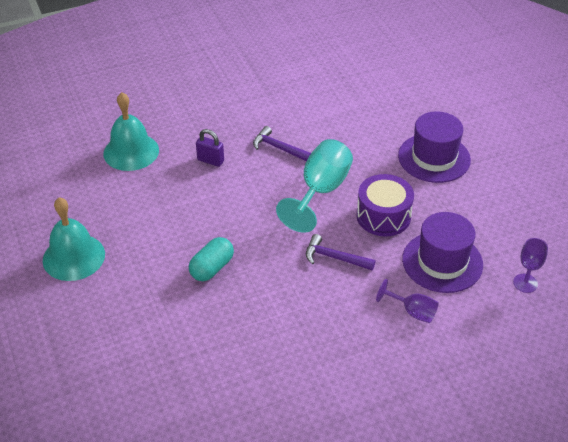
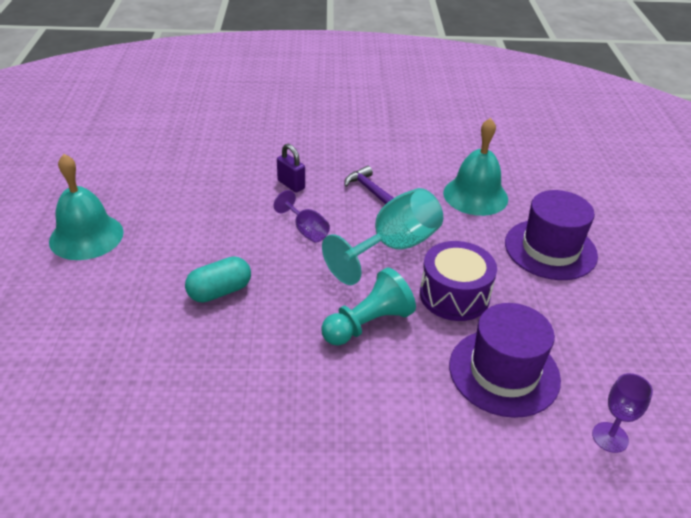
camera: 20 degrees right, 5 degrees down
turquoise bell [104,92,159,171] -> turquoise bell moved to [443,118,508,216]
purple hammer [306,234,376,270] -> turquoise pawn [321,268,416,346]
purple goblet [376,279,439,323] -> purple goblet moved to [274,190,330,242]

